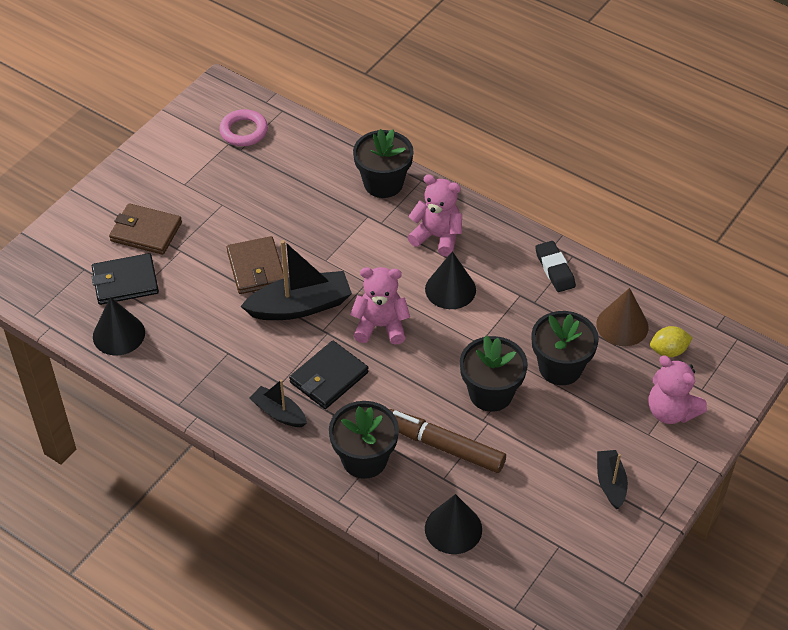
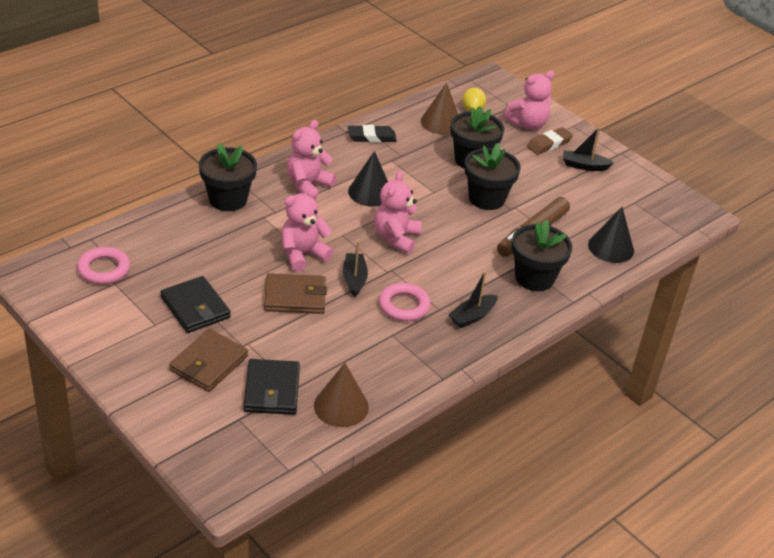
camera: 80 degrees left, 10 degrees down
black cone [93,297,145,356] -> brown cone [314,363,369,427]
black boat [241,240,352,320] -> black boat [343,241,368,297], size x0.57
black wallet [289,341,369,409] -> black wallet moved to [160,276,231,333]
none -> pink teddy bear [281,188,333,272]
none -> pink ring [379,283,431,321]
none -> brown eraser [527,127,573,155]

